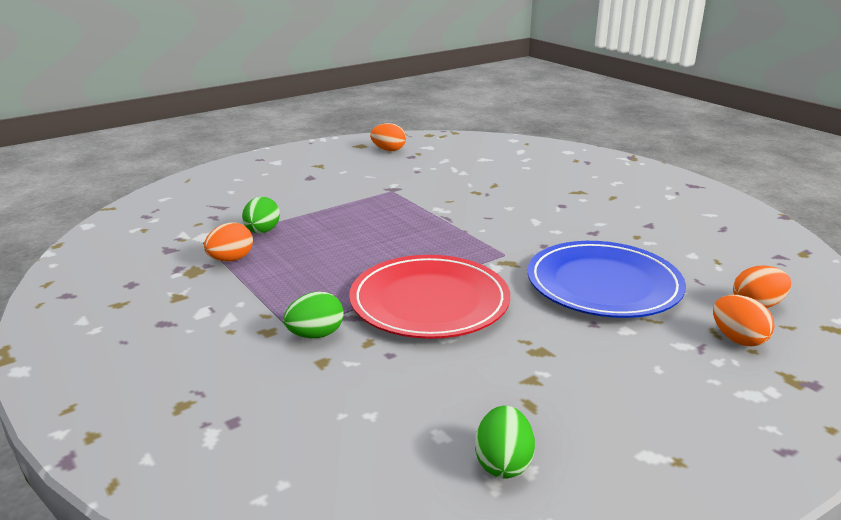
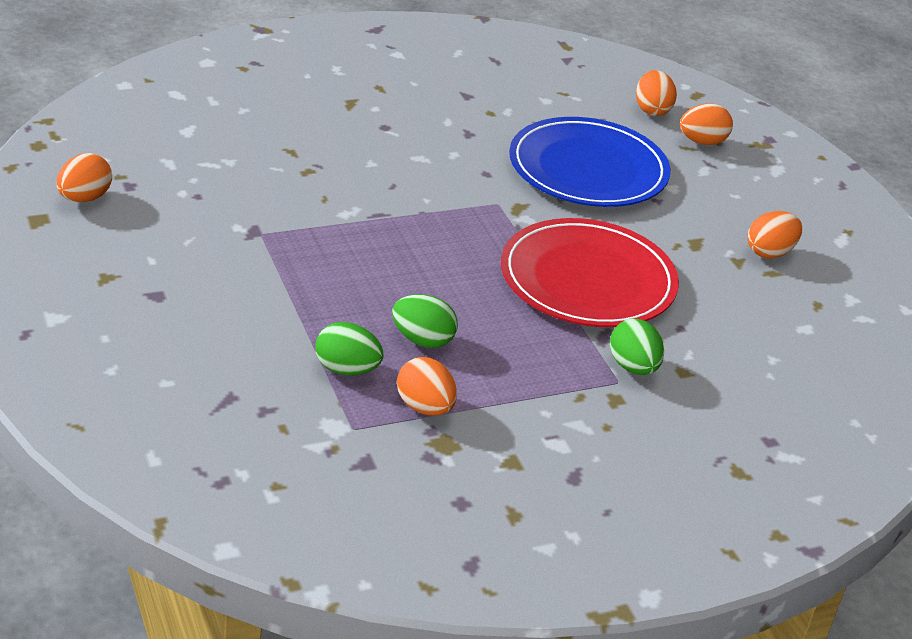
camera: 80 degrees left, 10 degrees up
green egg [475,405,535,478] -> green egg moved to [392,294,458,348]
none -> orange egg [748,211,802,259]

